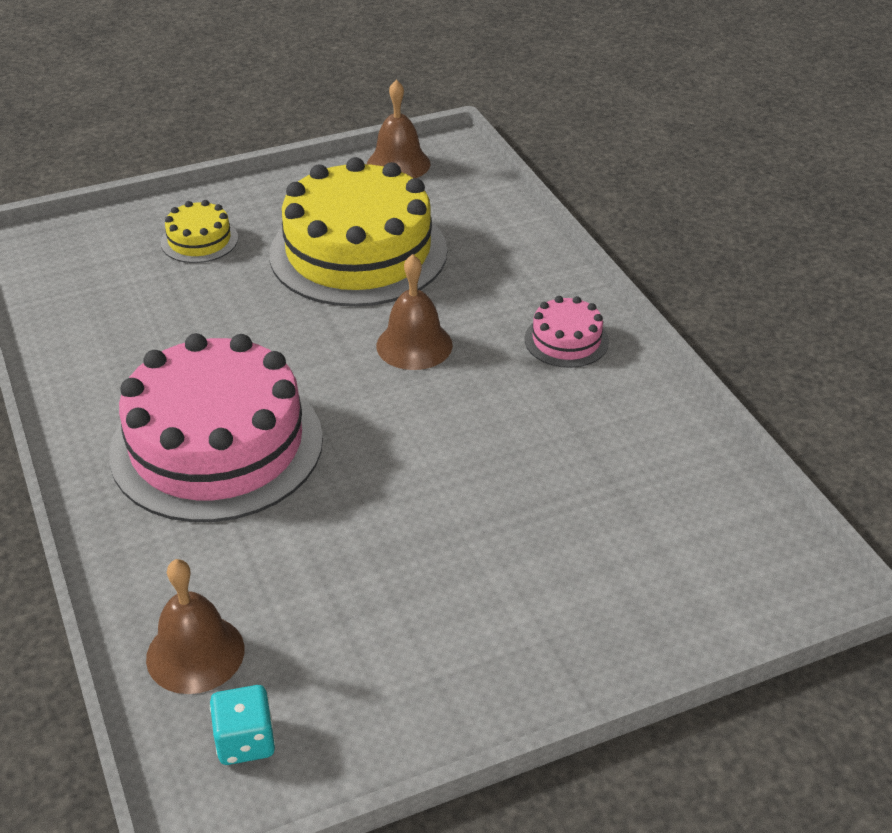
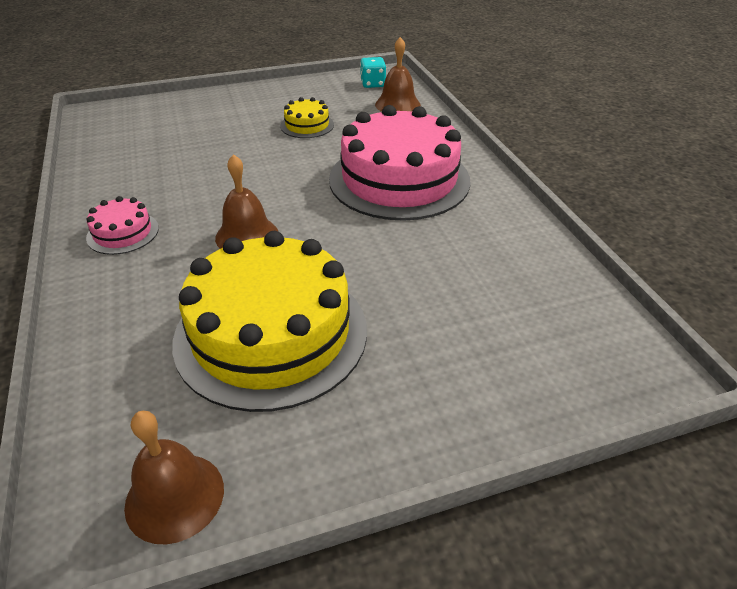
camera: 175 degrees left, 0 degrees up
yellow cake [161,200,238,263] -> yellow cake moved to [280,97,334,138]

